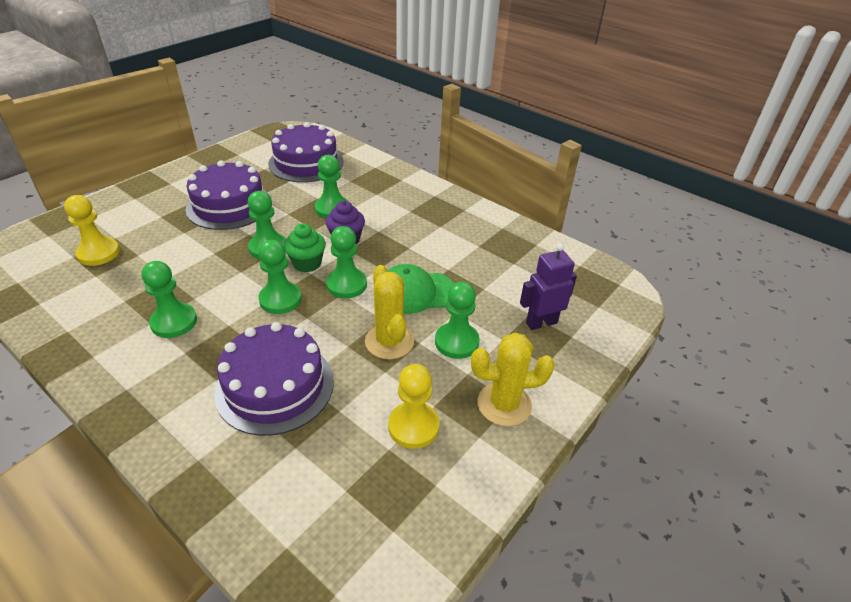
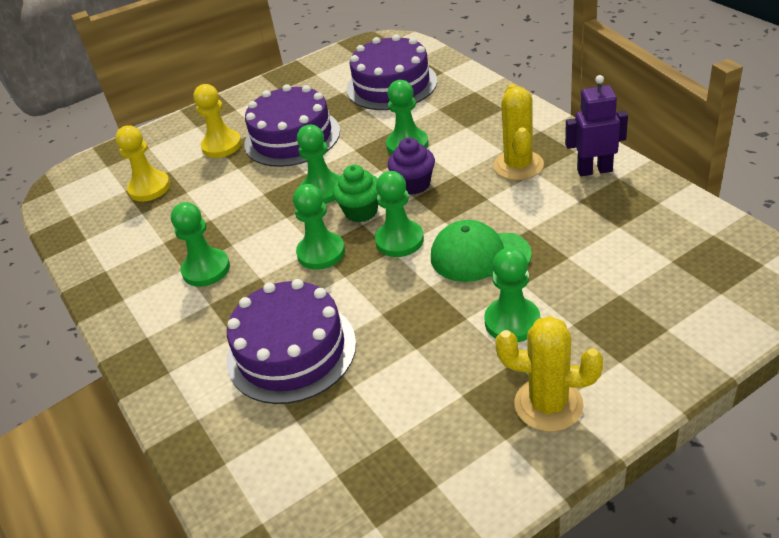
camera: 25 degrees right, 0 degrees up
yellow cactus [365,265,414,359] -> yellow cactus moved to [494,84,544,180]
yellow pawn [388,364,440,449] -> yellow pawn moved to [193,84,242,158]
purple robot [520,243,577,330] -> purple robot moved to [565,75,628,176]

